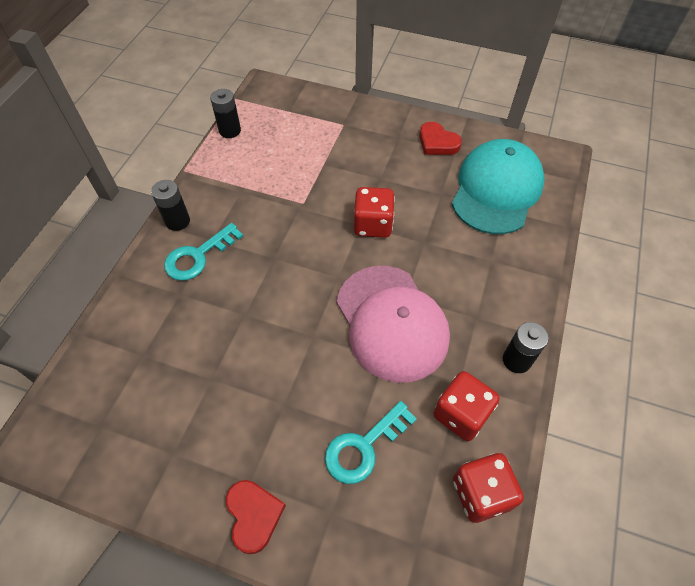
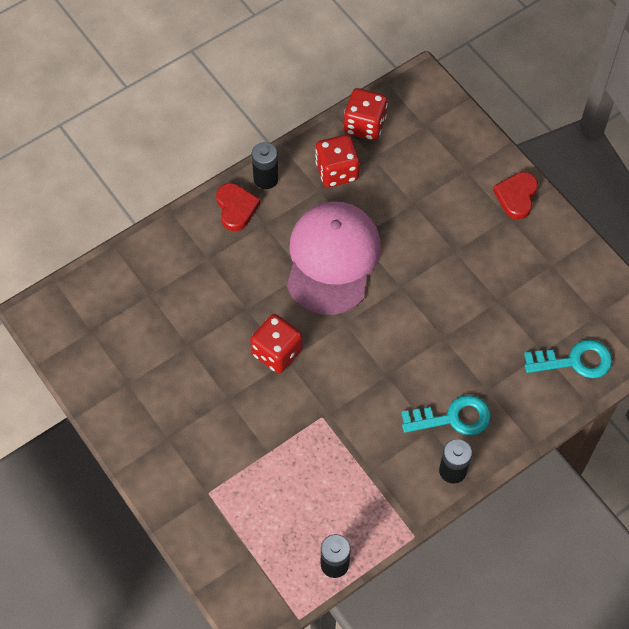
camera: 145 degrees left, 5 degrees up
turquoise key [325,401,417,484] -> turquoise key moved to [524,340,612,378]
red heart [419,122,462,155] -> red heart moved to [216,183,260,231]
turquoise cap [452,139,545,234] -> none

